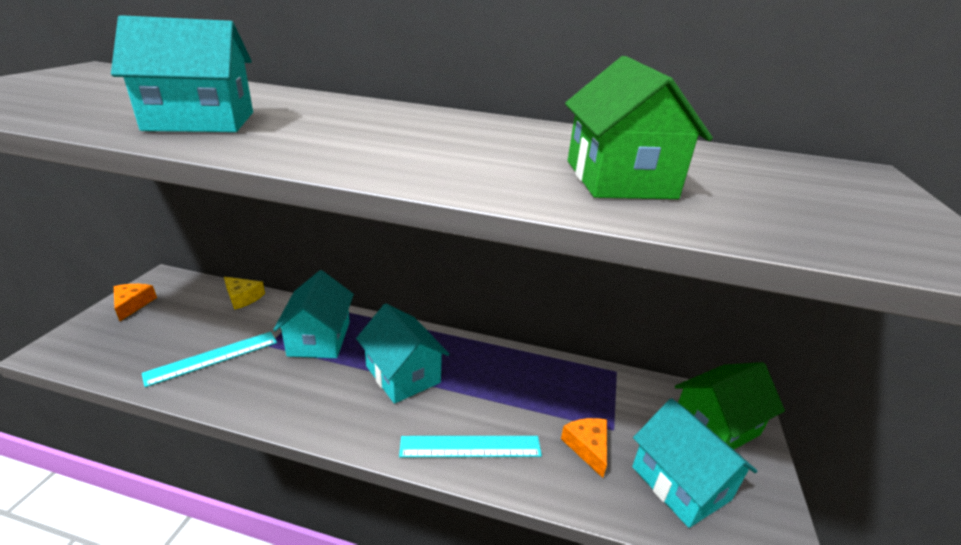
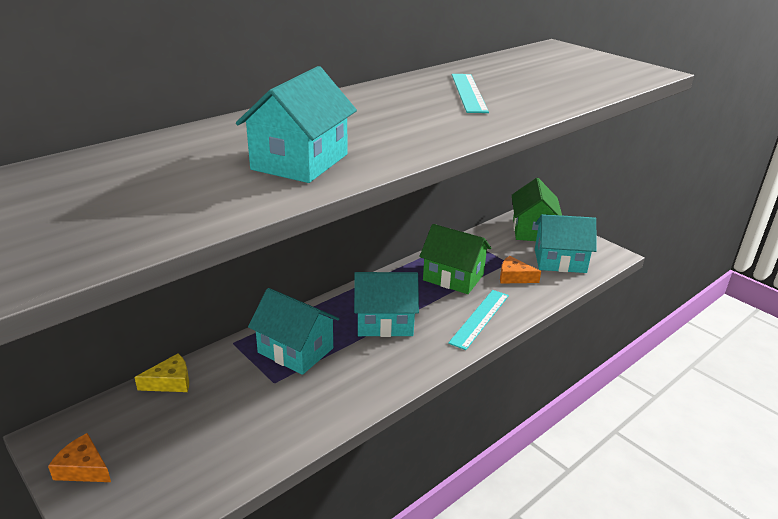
camera: 55 degrees left, 0 degrees up
turquoise ruler [142,331,277,387] -> turquoise ruler moved to [452,74,489,113]
green house [565,56,713,199] -> green house moved to [419,224,491,294]

